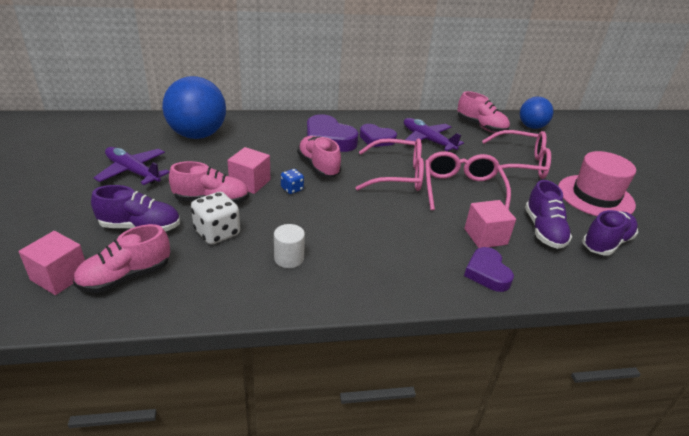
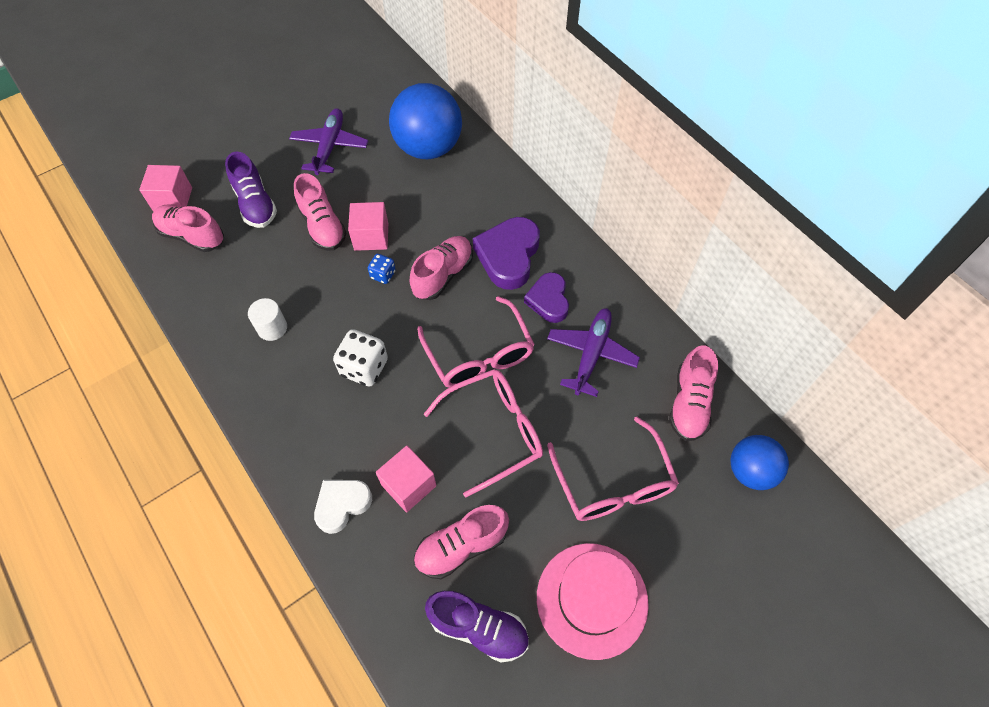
camera: 65 degrees right, 25 degrees up
white dice [191,192,240,245] -> white dice moved to [333,329,388,387]
purple heart [464,247,514,292] -> white heart [314,480,372,534]
purple shoe [525,180,572,249] -> pink shoe [414,505,509,579]

